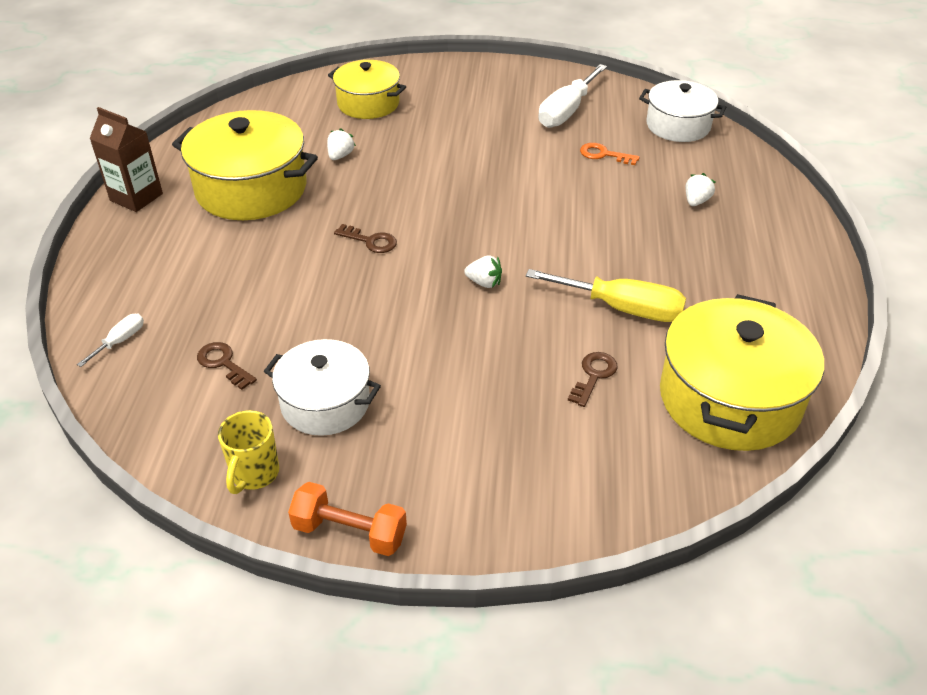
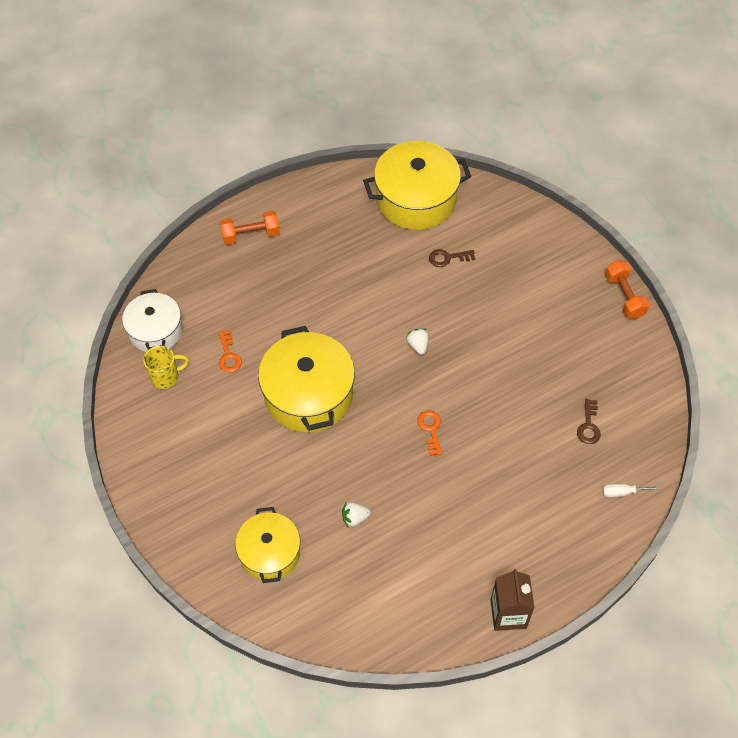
camera: 125 degrees left, 15 degrees up
yellow pot [172,110,318,220] -> yellow pot moved to [258,326,355,432]
yellow mug [218,410,279,494] -> yellow mug moved to [143,346,189,389]
white pot [264,339,381,436] -> none
brown key [334,224,397,253] -> orange key [417,410,442,456]
yellow screwdriver [526,269,686,322] -> none
white screwdriver [538,64,607,128] -> none
white strawberry [686,173,716,206] -> none
none -> orange dumbbell [220,211,280,244]

